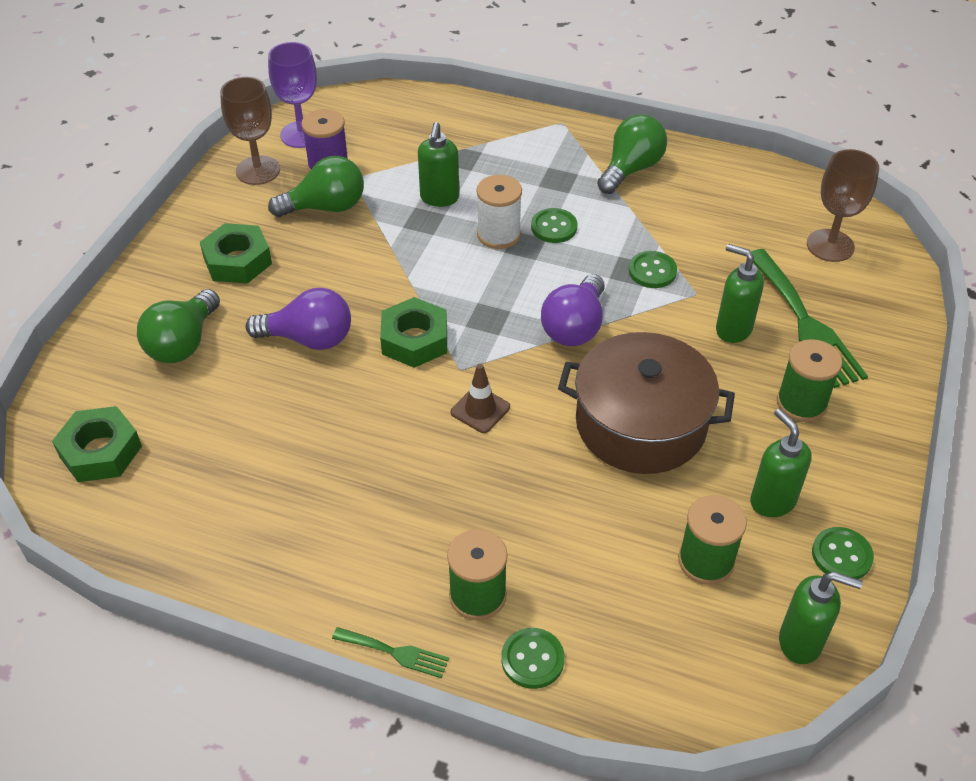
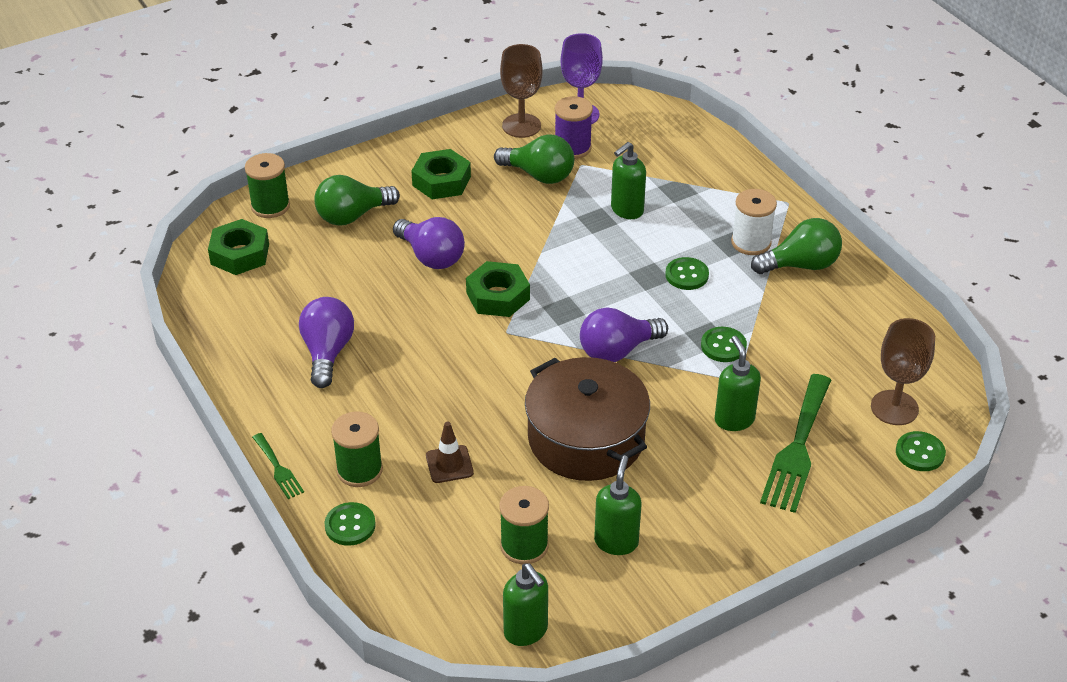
camera: 40 degrees right, 5 degrees down
brown traffic cone [451,364,510,433] -> brown traffic cone moved to [426,422,474,483]
white spool [477,175,522,249] -> white spool moved to [731,189,777,255]
green spool [777,339,843,422] -> green spool moved to [245,153,290,218]
green button [812,527,874,579] -> green button moved to [896,431,946,471]
none -> purple light bulb [299,297,354,388]

